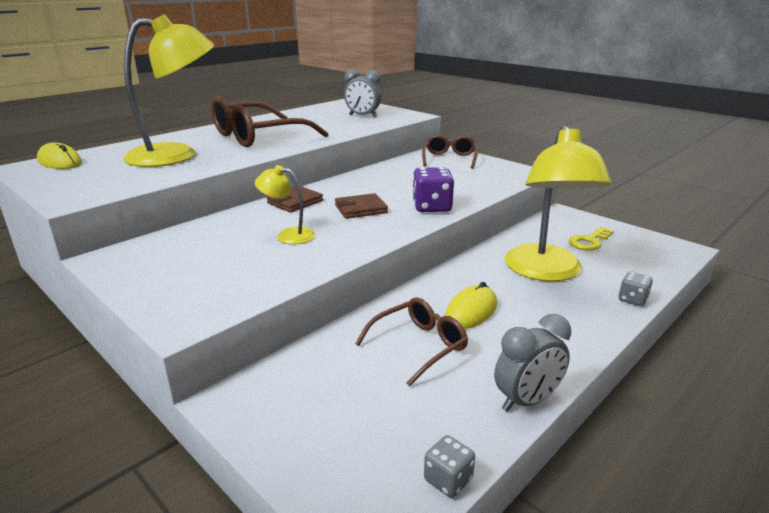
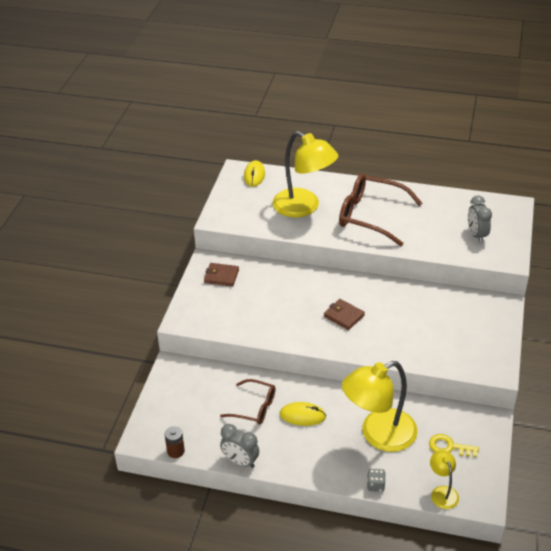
camera: 60 degrees right, 15 degrees up
yellow lamp [255,165,315,245] -> yellow lamp moved to [430,450,459,509]
brown wallet [267,186,323,212] -> brown wallet moved to [204,263,239,287]
purple dice [412,167,454,212] -> none
brown glasses [422,135,478,169] -> none
grey dice [424,435,475,498] -> brown battery [164,426,185,458]

